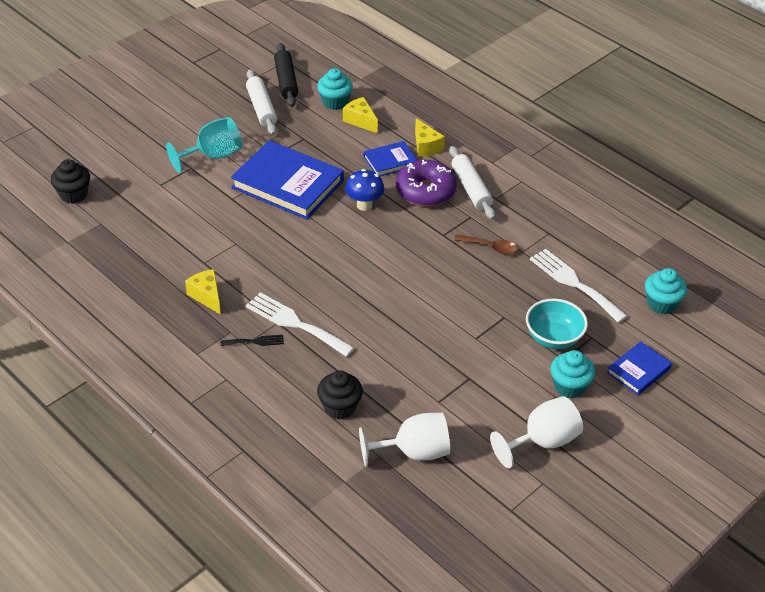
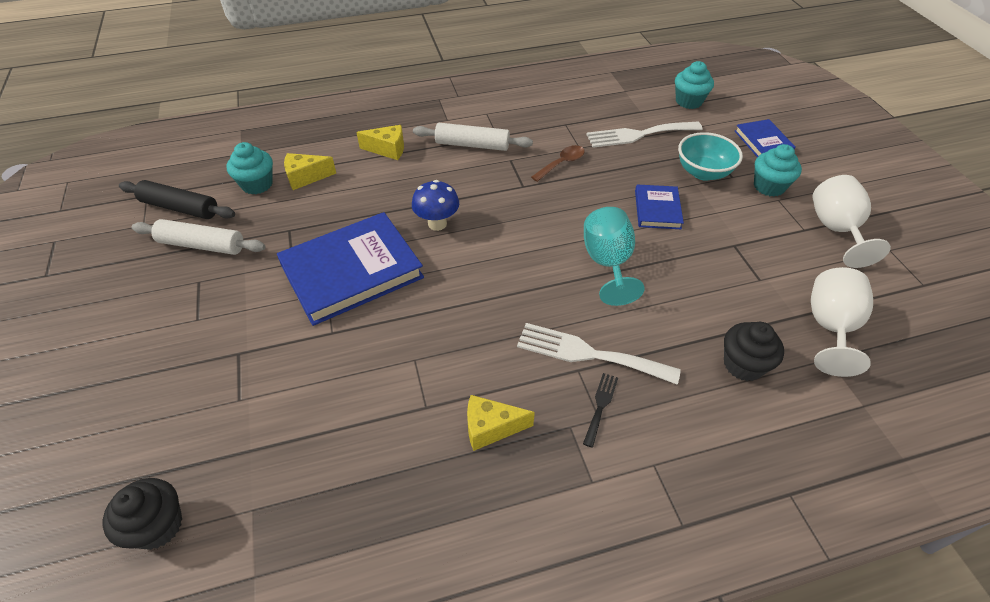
camera: 60 degrees left, 5 degrees up
turquoise goblet [166,117,242,173] -> turquoise goblet moved to [584,207,645,306]
white fork [246,292,354,357] -> white fork turned 45 degrees clockwise [517,323,681,385]
blue book [364,141,417,176] -> blue book moved to [635,184,684,229]
purple donut [396,160,457,206] -> none

